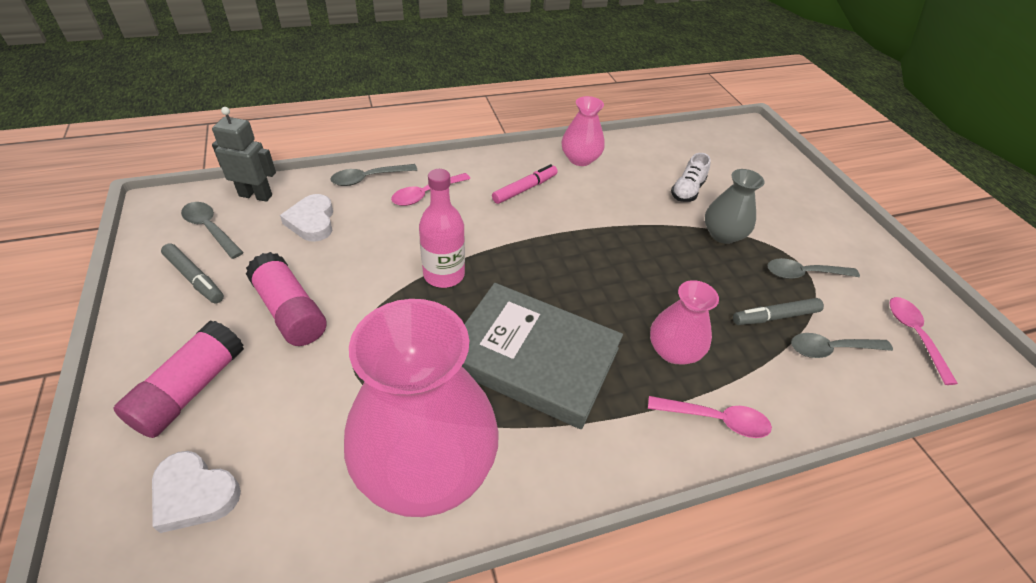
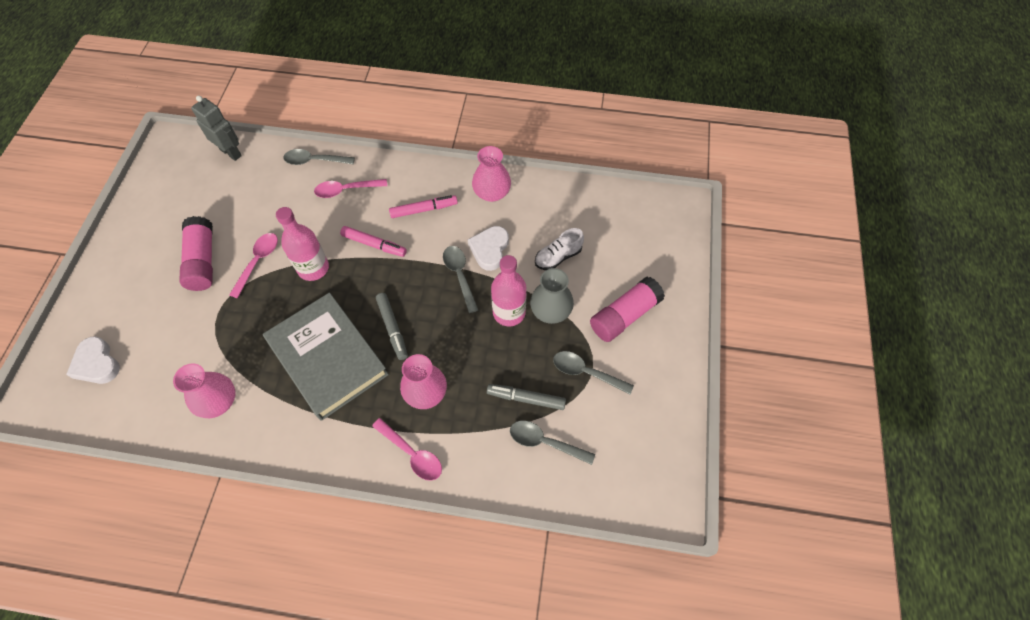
camera: 30 degrees right, 15 degrees up
pink glue stick [113,320,244,438] -> pink glue stick moved to [590,277,665,342]
grey marker [161,244,224,303] -> grey marker moved to [376,293,408,360]
grey spoon [181,202,244,259] -> grey spoon moved to [443,246,478,313]
white heart [280,194,333,242] -> white heart moved to [468,226,509,271]
pink vase [344,299,499,517] -> pink vase [173,363,235,418], size x0.50
pink spoon [889,297,958,385] -> pink spoon moved to [229,233,278,298]
none -> pink marker [340,226,407,257]
none -> pink bottle [491,255,527,326]

